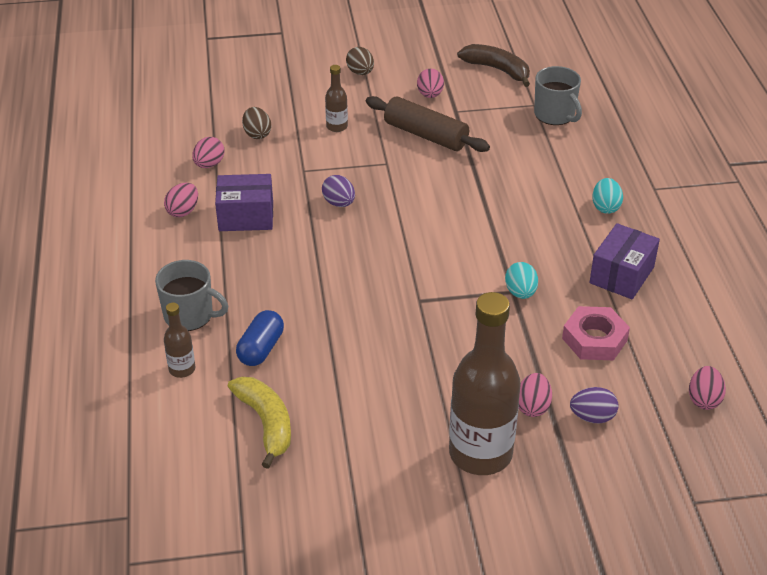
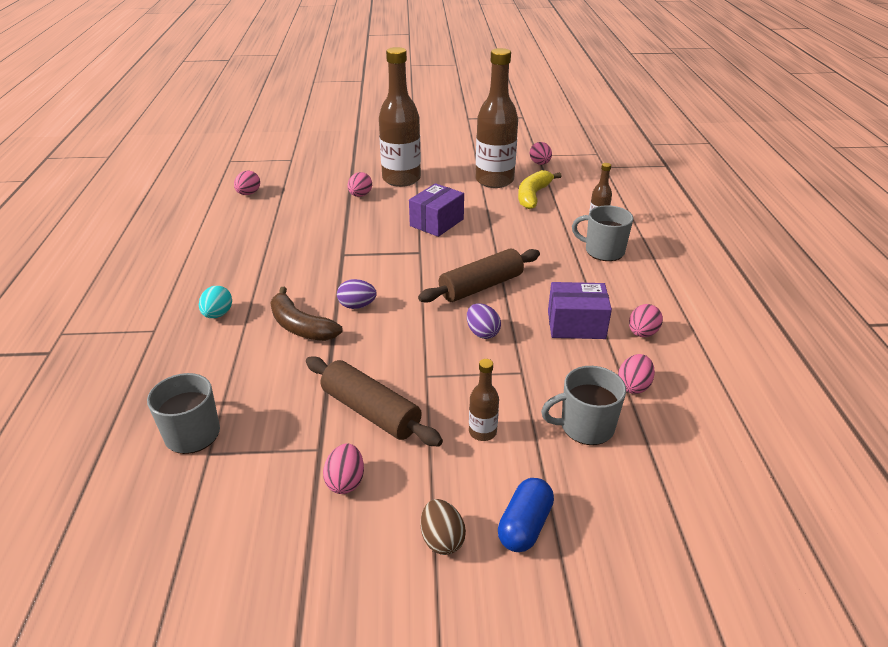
camera: 175 degrees left, 5 degrees down
yellow banana [228,377,291,469] -> yellow banana turned 45 degrees clockwise [518,170,561,209]
blue capsule [236,310,284,366] -> blue capsule moved to [498,478,554,552]
brown egg [242,107,271,139] -> grey mug [541,366,626,445]
brown banana [457,44,530,87] -> brown banana moved to [270,287,343,341]
turquoise egg [505,262,538,299] -> none
pink nut [562,306,630,360] -> none
purple egg [570,387,618,423] -> purple egg moved to [337,279,377,309]
purple box [589,223,660,299] -> purple box moved to [409,183,464,237]
none -> brown rolling pin [418,248,540,303]
none -> brown bottle [476,48,518,188]
none -> pink egg [530,142,552,165]

